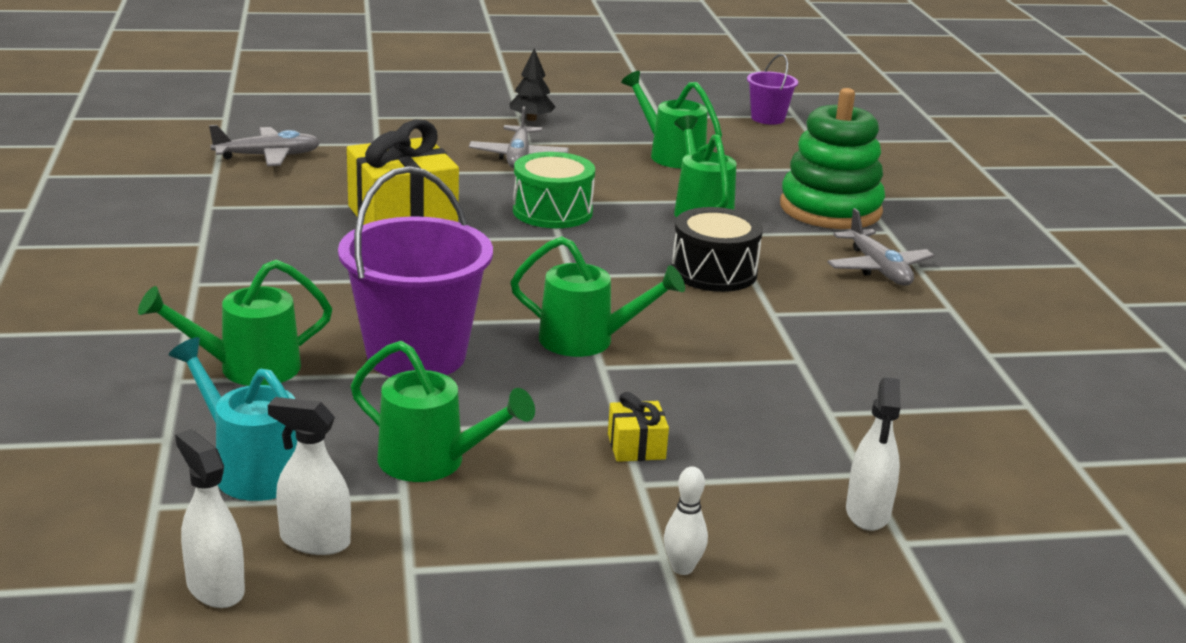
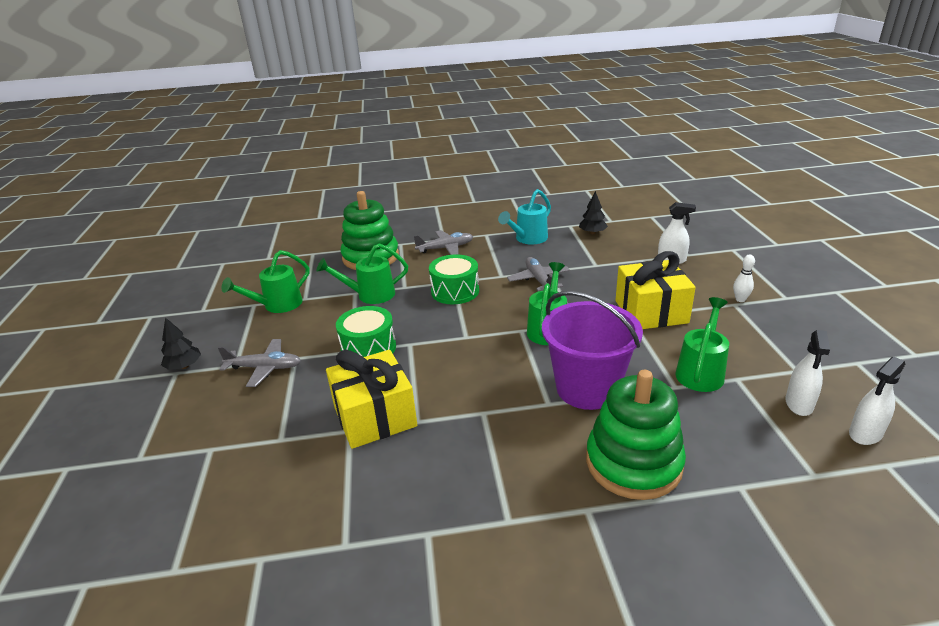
camera: 85 degrees left, 5 degrees up
green watering can [138,260,332,386] -> green stacking toy [586,370,686,500]
turquoise watering can [169,337,297,501] -> turquoise watering can moved to [498,189,551,244]
grey plane [209,125,320,166] -> grey plane moved to [507,257,570,291]
yellow gift [608,392,669,462] -> yellow gift [615,251,696,329], size x2.27
black drum [672,207,763,292] -> green drum [429,254,479,304]
purple bucket [747,54,798,125] -> none
none -> black tree [579,191,608,234]

